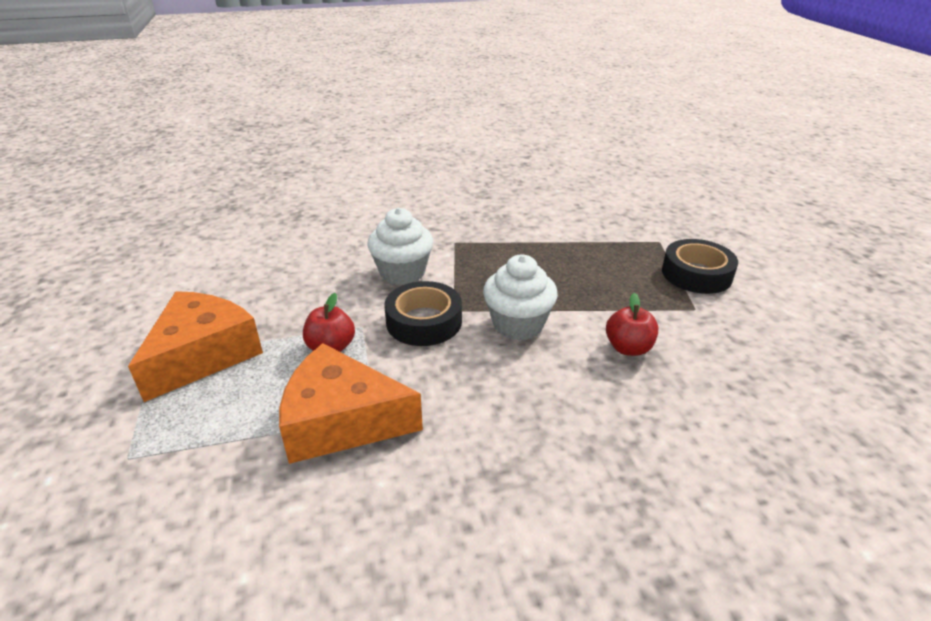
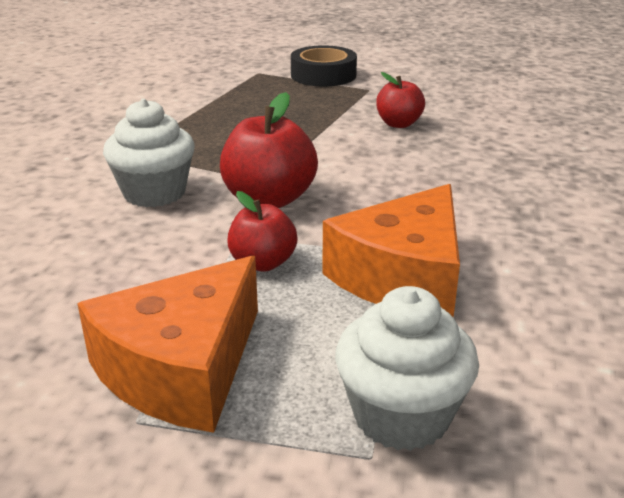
camera: 65 degrees left, 5 degrees down
orange cheese [128,291,263,402] -> orange cheese turned 105 degrees counterclockwise [77,256,258,433]
black tape [384,281,462,346] -> red apple [220,92,318,208]
white cupcake [483,255,558,340] -> white cupcake moved to [335,286,479,451]

